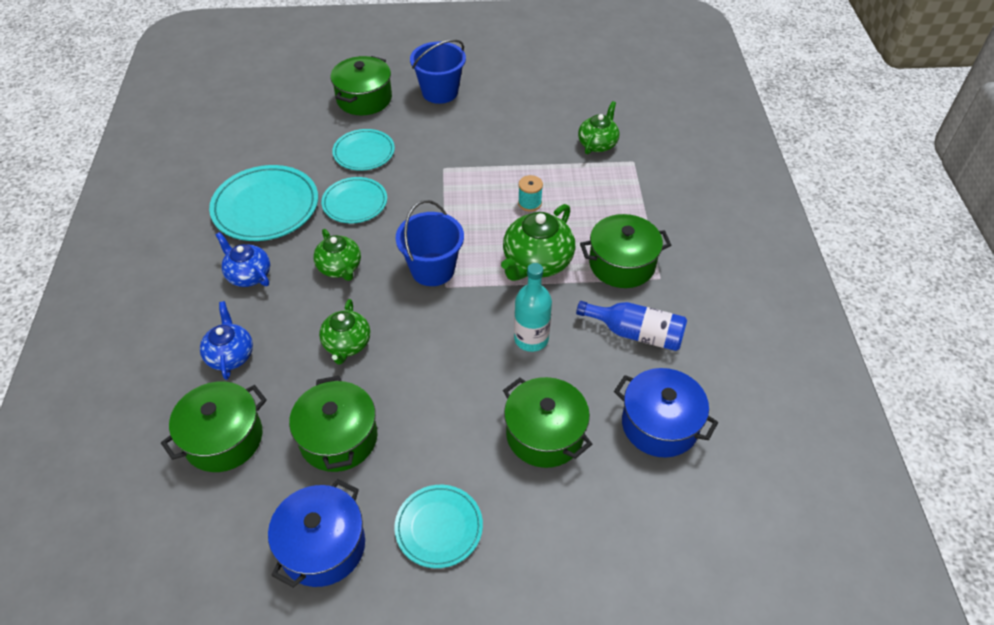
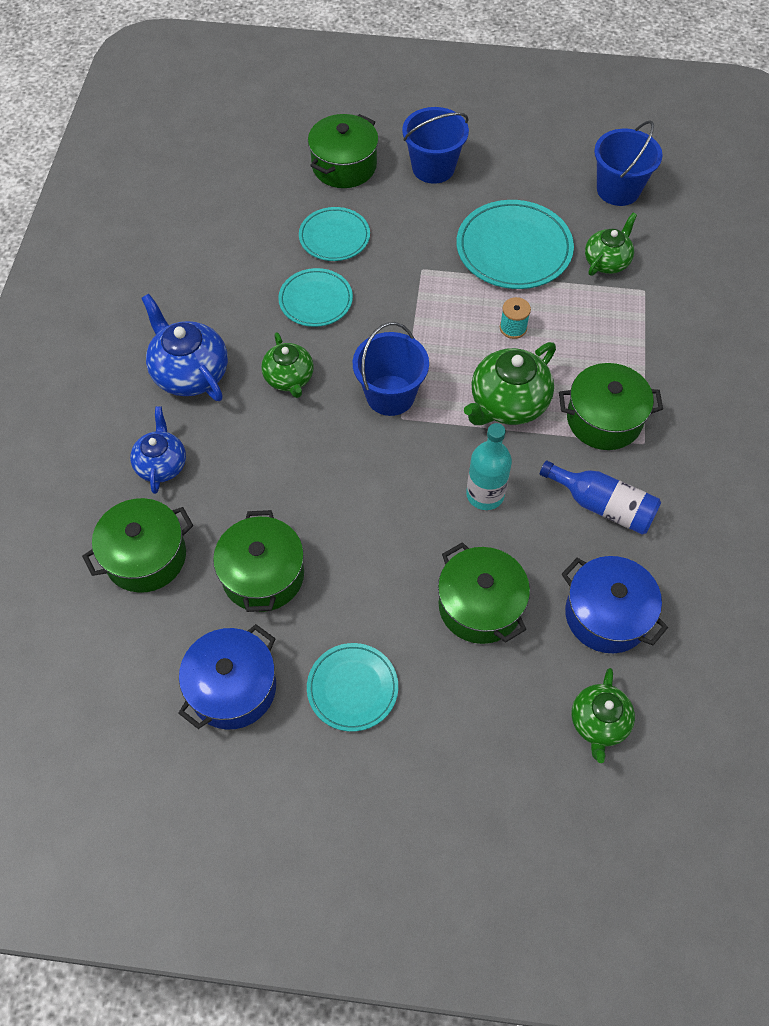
camera: 10 degrees right, 10 degrees up
turquoise plate [209,165,318,241] -> turquoise plate moved to [457,200,574,289]
blue teapot [216,232,270,287] -> blue teapot [141,294,228,401], size x1.54
green teapot [319,299,370,365] -> green teapot moved to [571,668,635,763]
none -> blue bucket [594,120,663,206]

